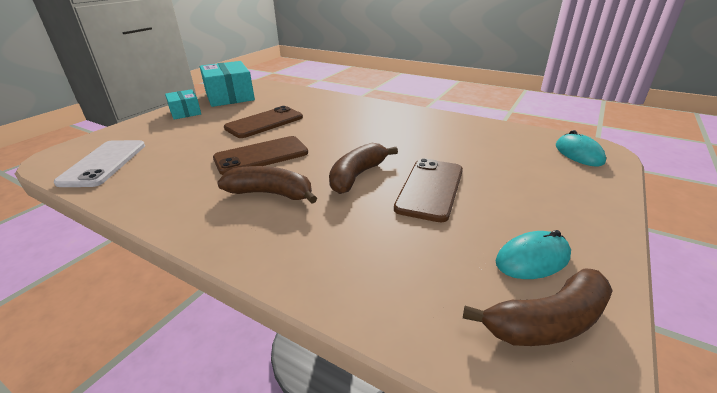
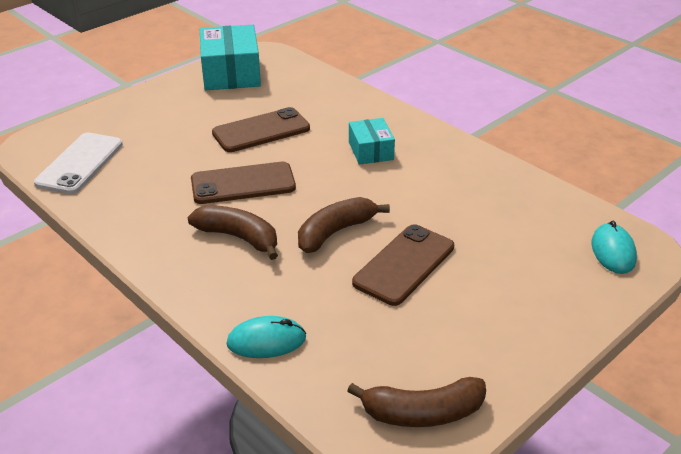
camera: 15 degrees right, 5 degrees up
turquoise box [165,89,201,120] -> turquoise box moved to [349,118,395,165]
turquoise mouse [496,230,571,279] -> turquoise mouse moved to [226,316,306,358]

